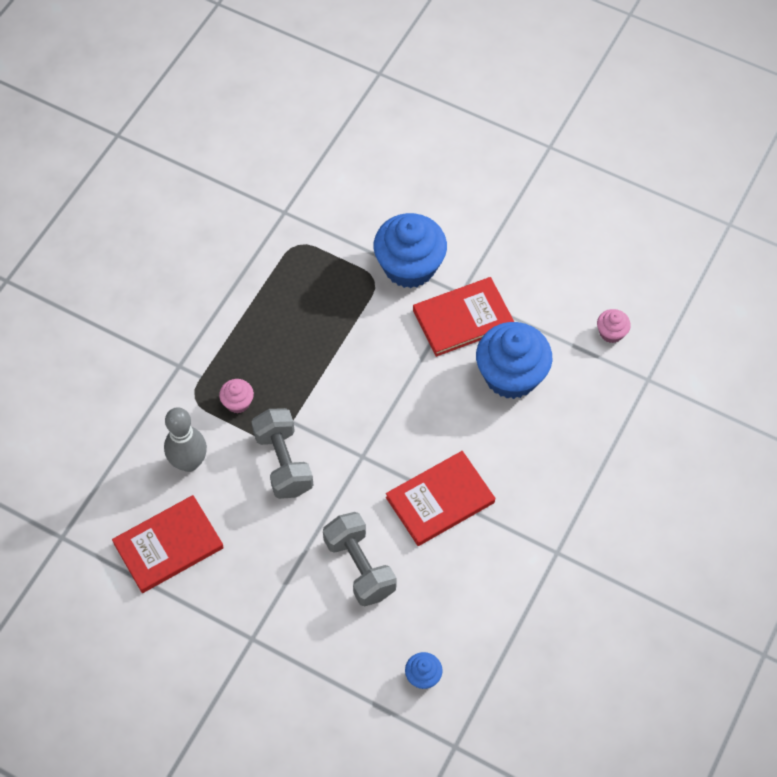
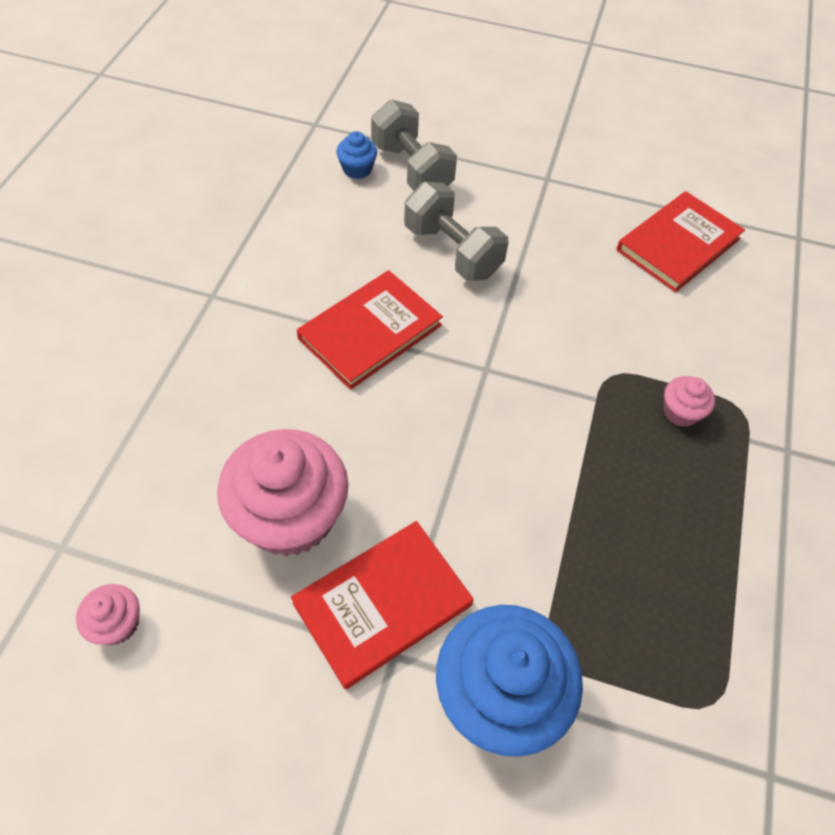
camera: 165 degrees right, 5 degrees down
grey bowling pin [164,407,207,472] -> none
grey dumbbell [252,408,313,499] -> grey dumbbell moved to [371,99,457,191]
blue cupcake [476,322,553,399] -> pink cupcake [217,429,349,557]

